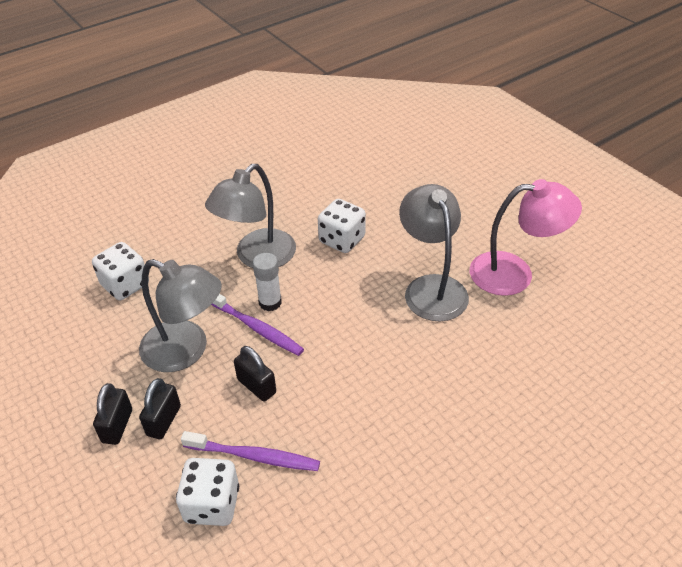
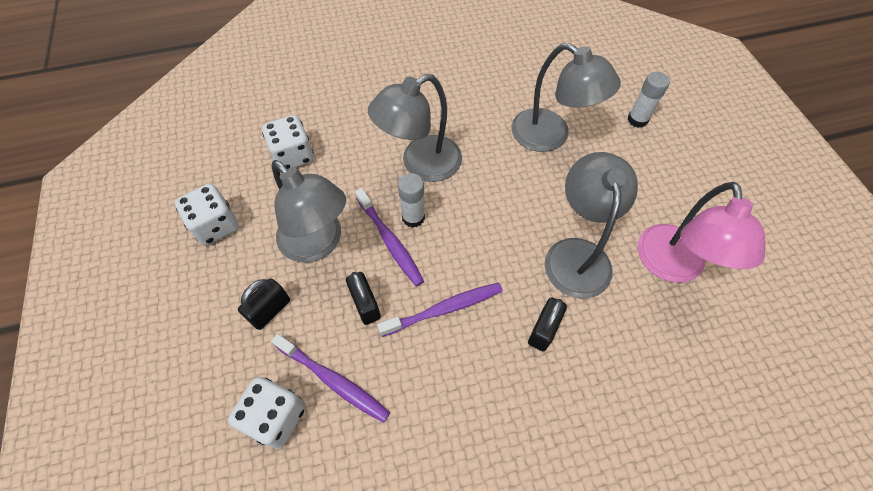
camera: 20 degrees right, 15 degrees up
black padlock [93,383,132,445] -> black padlock moved to [528,297,567,351]
white dice [318,199,366,253] -> white dice moved to [175,184,239,246]
pink lamp [470,179,582,296] -> pink lamp turned 75 degrees clockwise [638,182,765,283]
none -> purple toothbrush [377,283,503,337]
none -> grey lamp [511,43,621,152]
none -> white glue stick [628,72,670,128]

